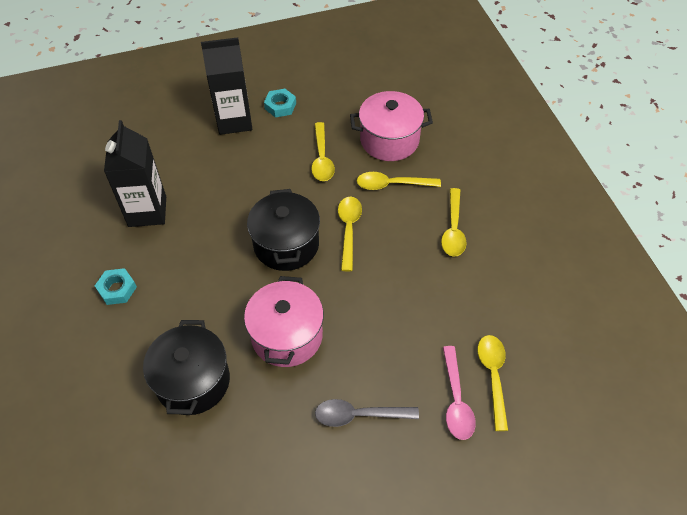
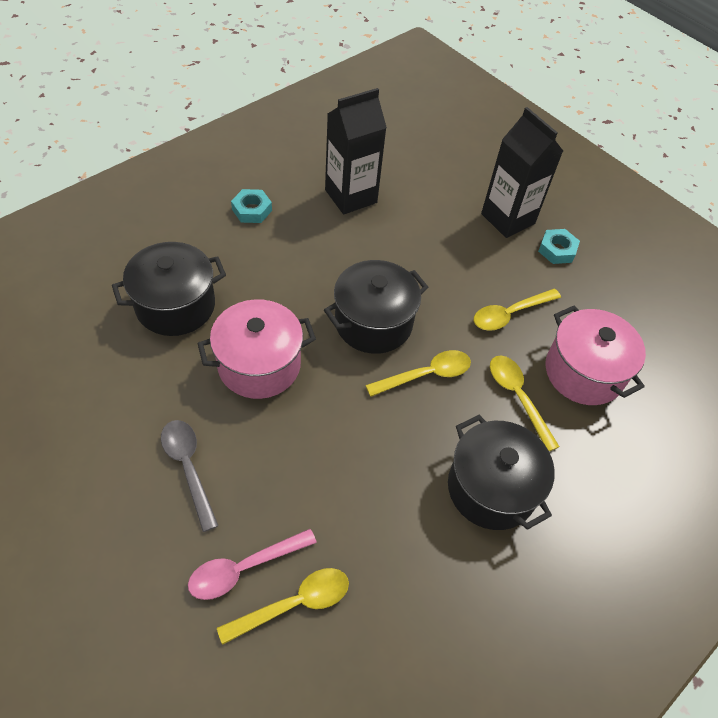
camera: 60 degrees right, 0 degrees up
yellow spoon [441,188,467,257] -> black pot [448,415,555,530]

